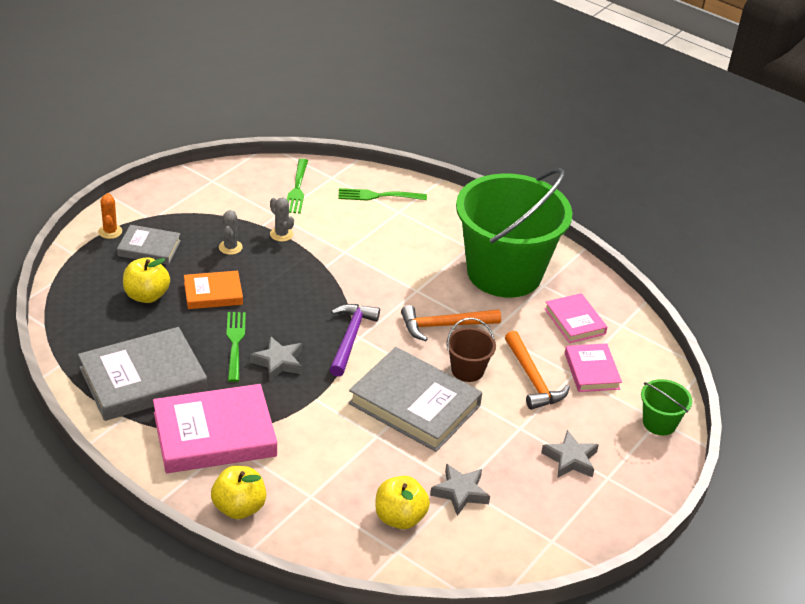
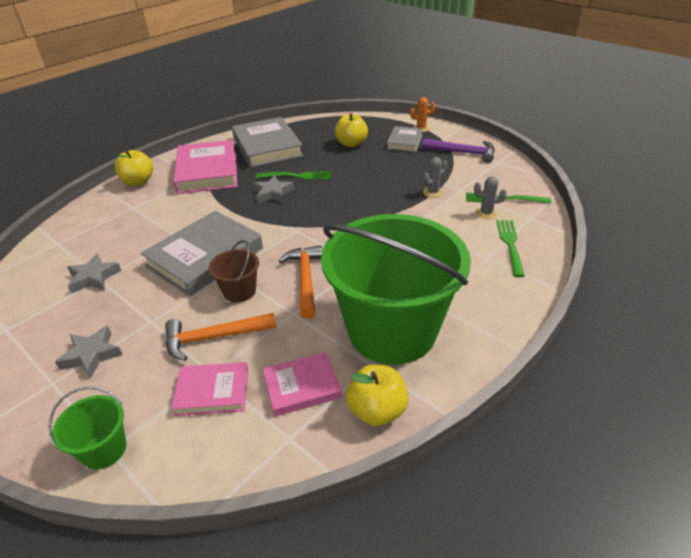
camera: 100 degrees right, 0 degrees up
orange book [184,271,243,309] -> none
grey cactus [219,210,243,255] -> grey cactus moved to [474,176,507,219]
purple hammer [329,304,380,377] -> purple hammer moved to [422,139,495,163]
yellow apple [375,476,430,529] -> yellow apple moved to [346,365,409,426]

